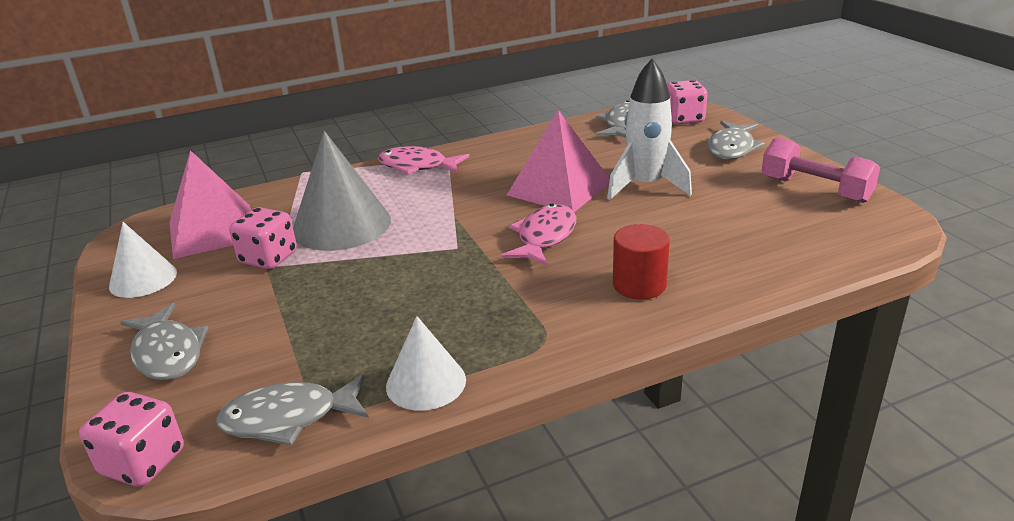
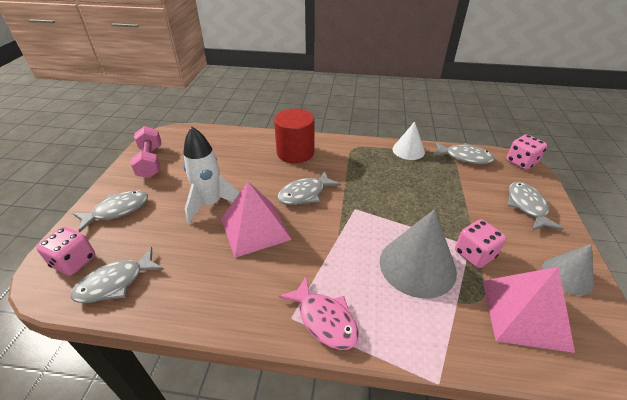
camera: 150 degrees left, 10 degrees up
white cone [109,222,177,298] -> grey cone [542,244,594,295]
pink fish [501,204,576,266] -> grey fish [277,170,341,205]
red cylinder [613,224,670,299] -> red cylinder [274,109,314,163], size x1.51

